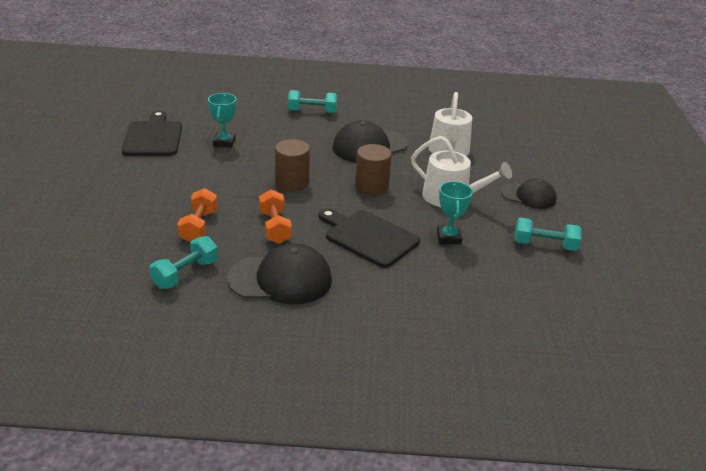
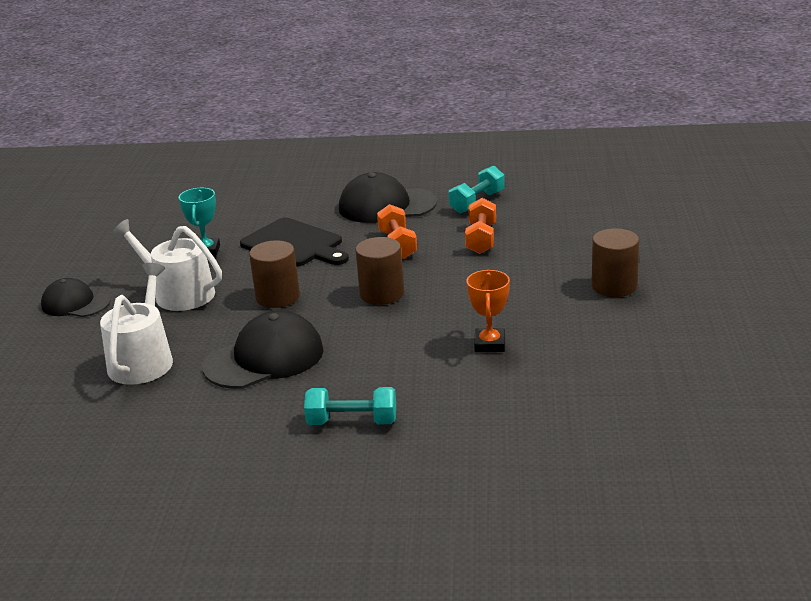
camera: 175 degrees left, 5 degrees down
black cutting board [122,111,182,156] -> none
turquoise trophy [208,93,236,148] -> orange trophy [466,270,510,352]
turquoise dumbbell [514,218,582,251] -> none
none -> brown cylinder [591,228,639,297]

